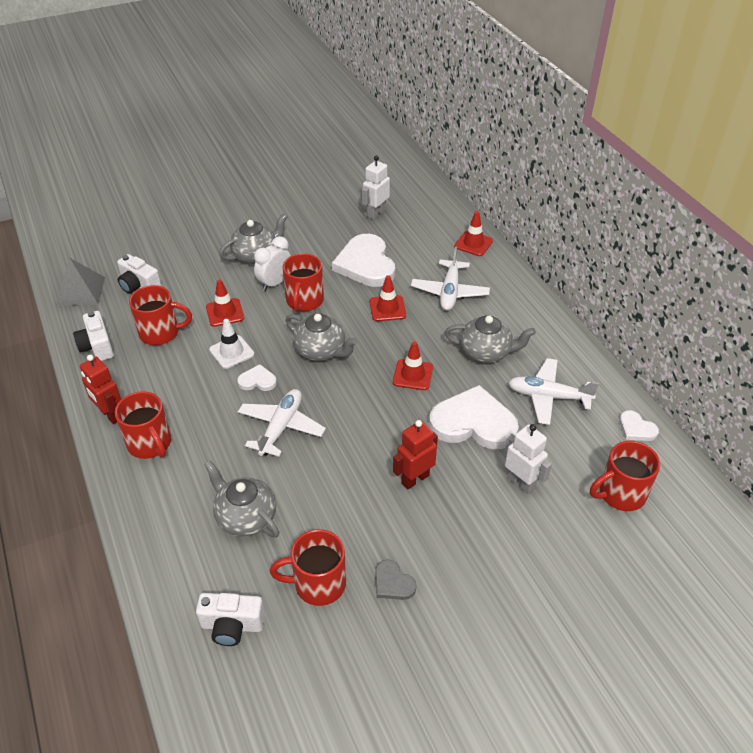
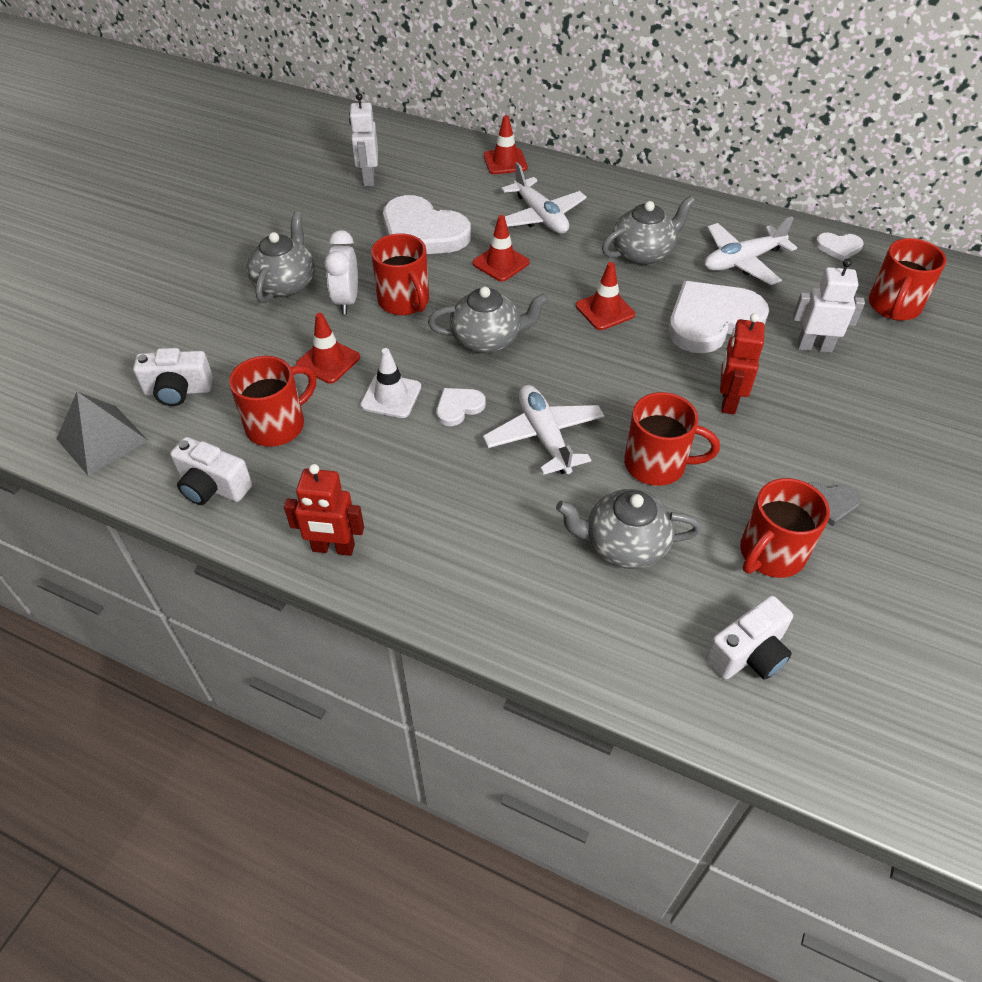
camera: 40 degrees left, 5 degrees up
red mug [115,391,171,459] -> red mug moved to [624,392,720,486]

